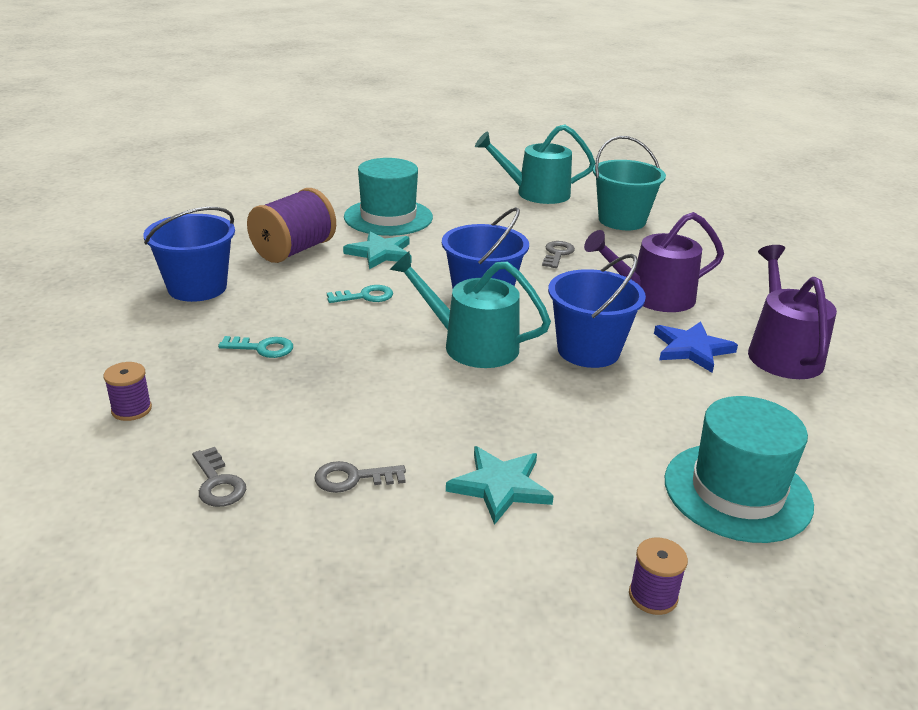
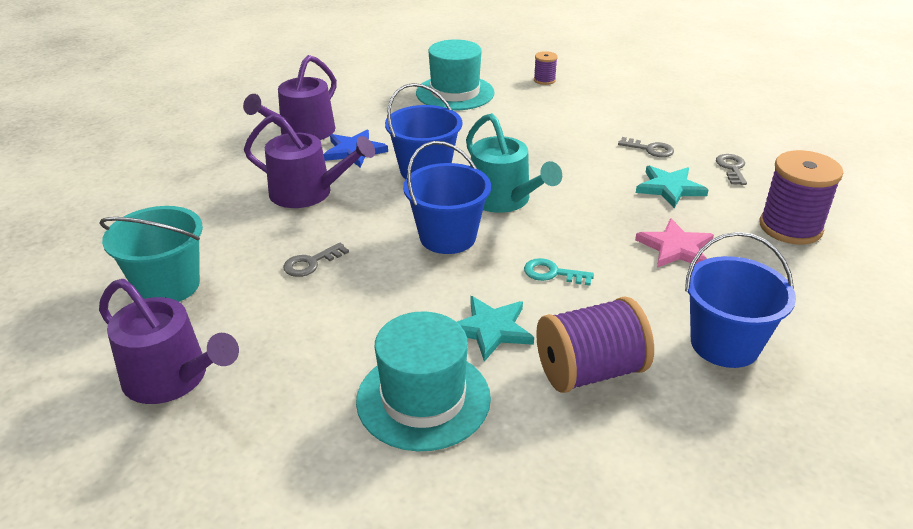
camera: 145 degrees left, 5 degrees up
purple spool [103,362,152,421] -> purple spool [759,150,843,245], size x2.03
turquoise key [218,336,293,358] -> pink star [635,218,714,268]
turquoise star [446,446,554,525] -> turquoise star moved to [636,165,708,208]
turquoise watering can [475,124,595,204] -> purple watering can [99,279,239,404]

